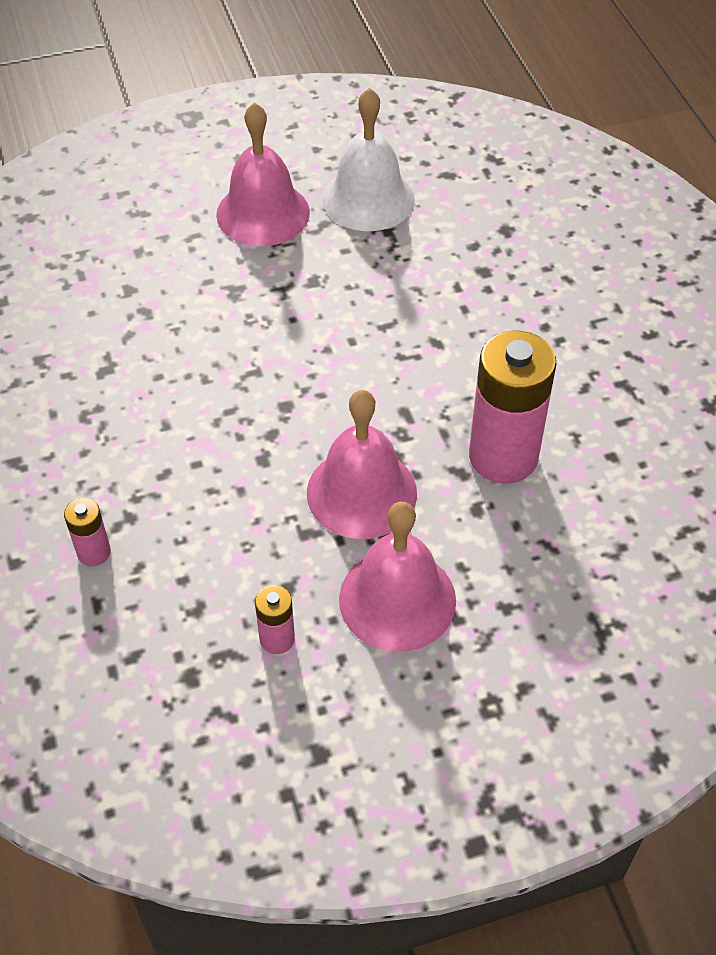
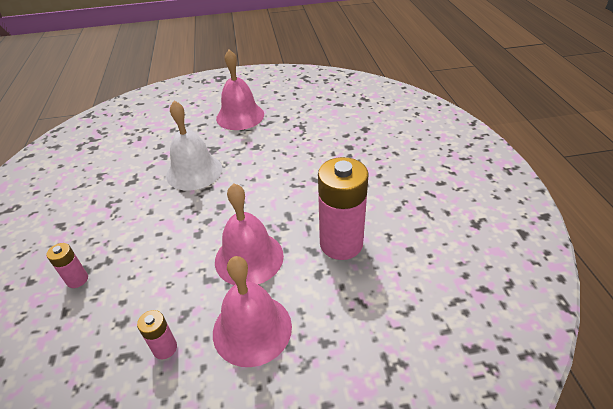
camera: 10 degrees right, 10 degrees down
white bell [322,88,415,231] -> white bell moved to [166,101,222,191]

